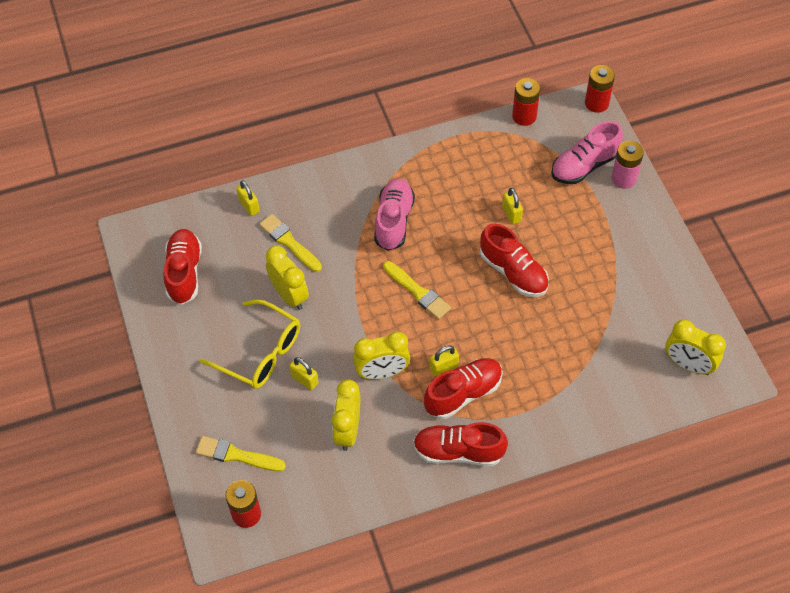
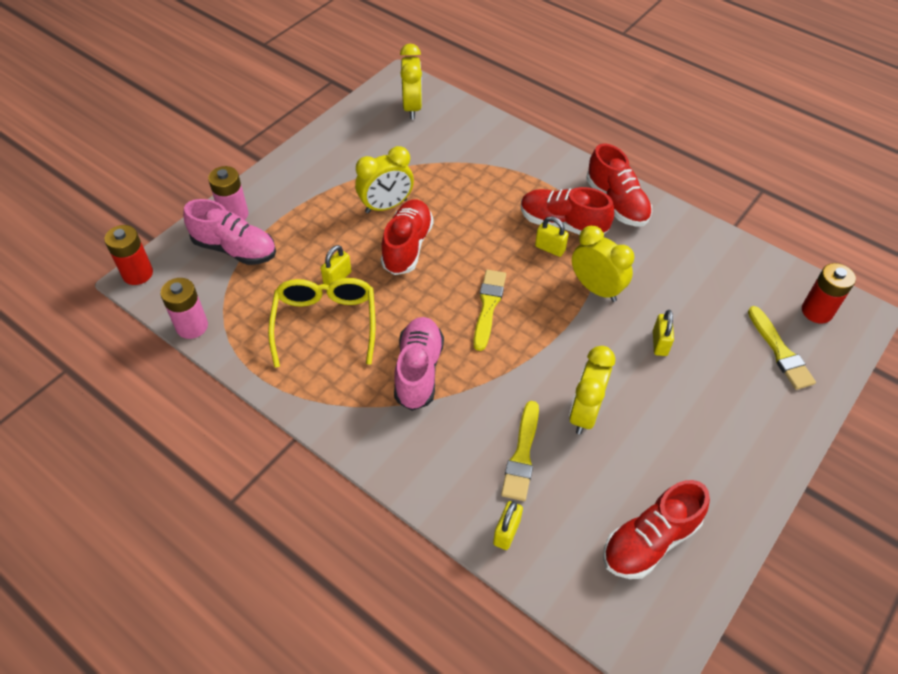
camera: 125 degrees left, 5 degrees down
yellow glasses [199,299,300,389] -> yellow glasses moved to [268,278,375,368]
yellow clock [332,379,361,451] -> yellow clock moved to [355,146,414,213]
pink shoe [374,178,415,251] -> pink shoe turned 120 degrees clockwise [394,317,444,411]
red battery [512,78,540,126] -> pink battery [160,278,208,339]

